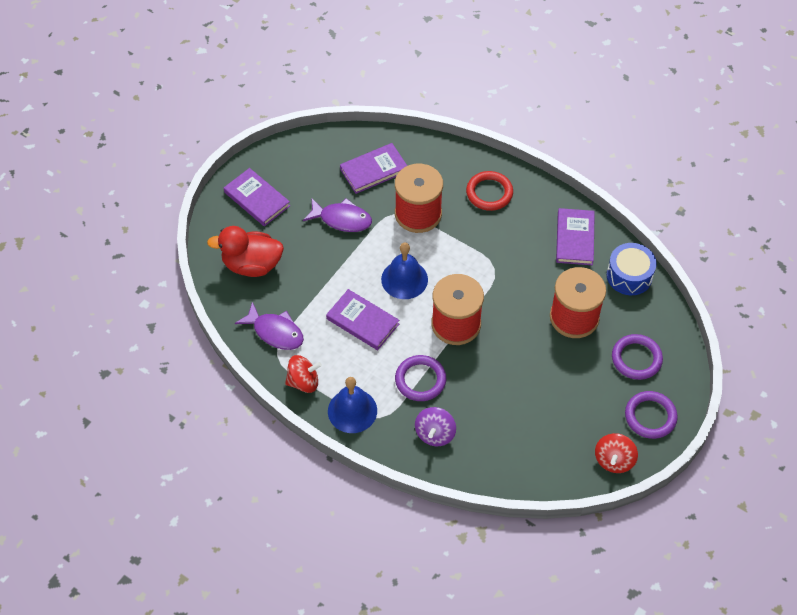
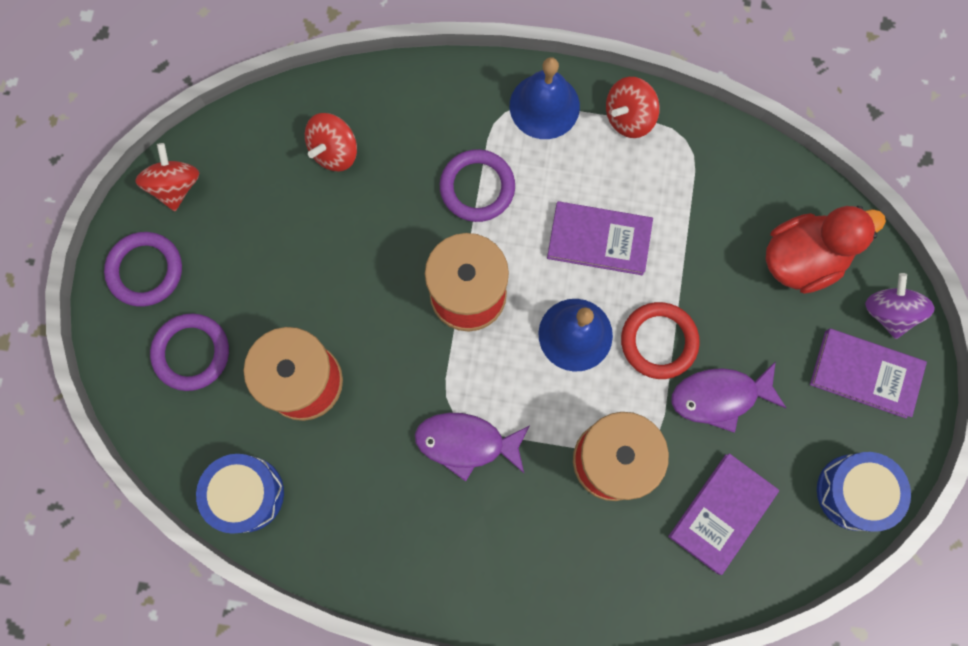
camera: 155 degrees right, 20 degrees up
purple fish [235,302,304,350] -> purple fish moved to [415,413,530,482]
purple spinning top [415,407,456,446] -> purple spinning top moved to [865,273,935,339]
red ring [466,171,513,211] -> red ring moved to [621,302,700,379]
purple book [556,208,595,265] -> none
none -> red spinning top [305,113,357,172]
none -> blue drum [817,452,911,532]

